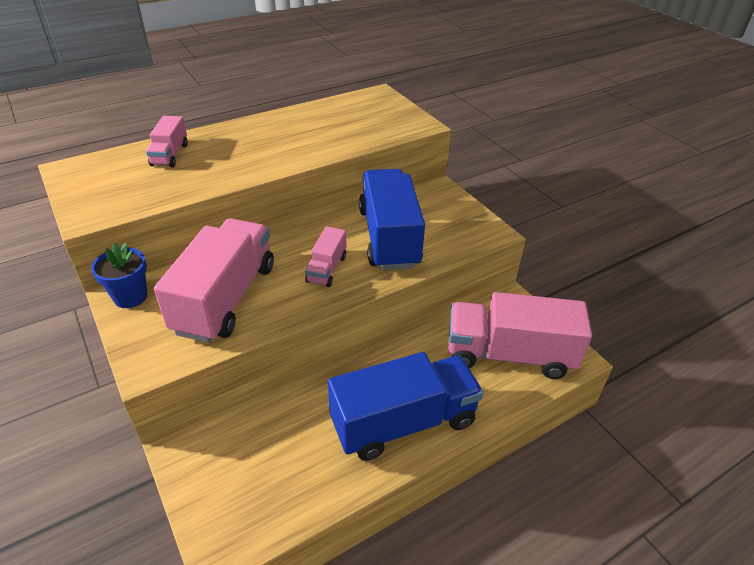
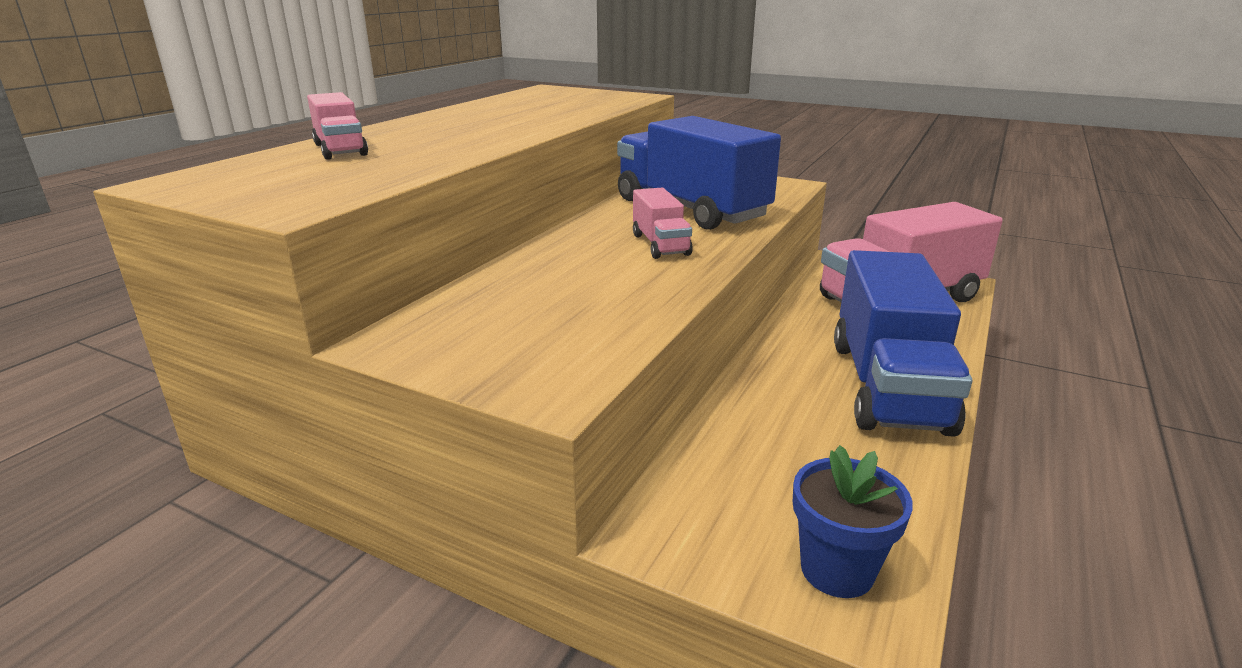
camera: 30 degrees left, 15 degrees down
blue flower pot [91,243,147,308] -> blue flower pot moved to [793,445,913,598]
pink truck [154,218,274,343] -> none
blue truck [328,352,484,461] -> blue truck turned 150 degrees clockwise [834,250,972,437]

